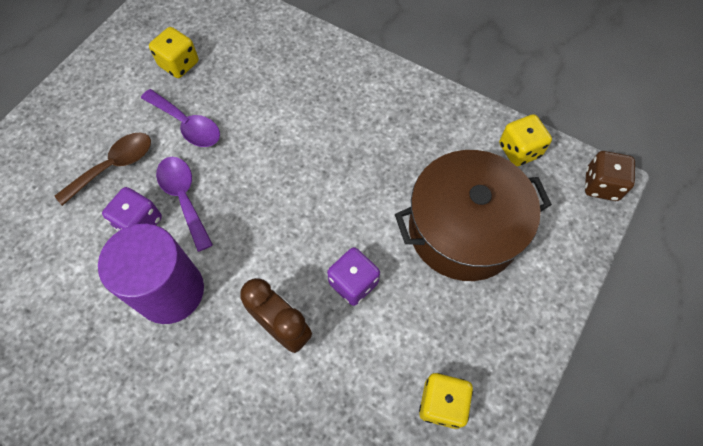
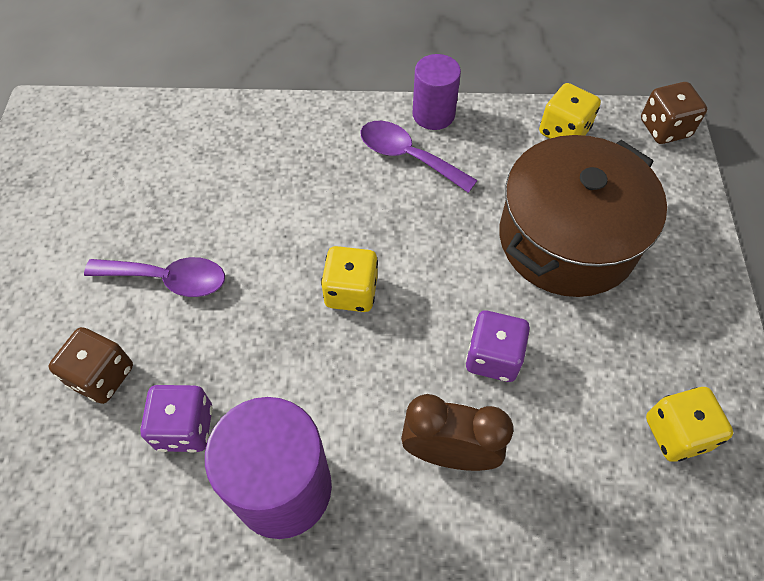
camera: 30 degrees left, 5 degrees down
brown spoon [55,133,151,206] -> brown dice [49,327,133,404]
yellow dice [149,27,199,78] -> yellow dice moved to [321,246,378,312]
purple spoon [156,157,213,252] -> purple spoon moved to [361,121,478,193]
none -> purple cylinder [413,54,461,130]

